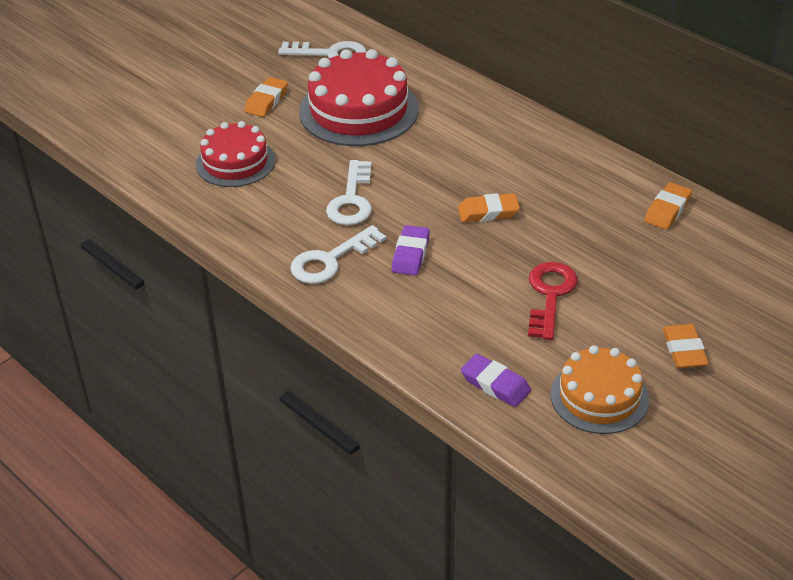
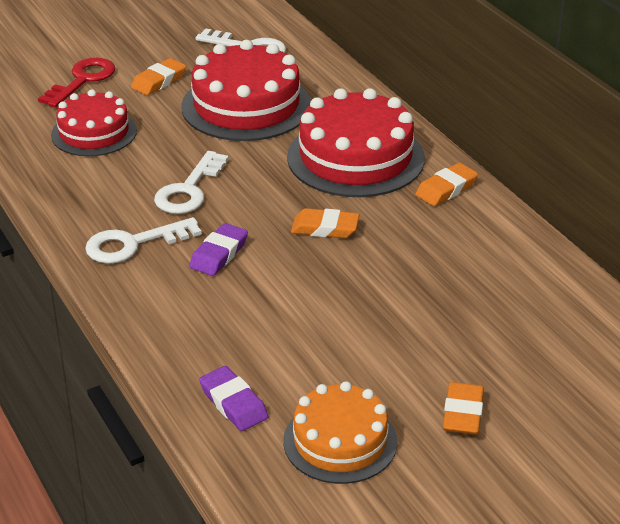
camera: 15 degrees right, 5 degrees down
red key [528,262,578,340] -> red key moved to [38,58,116,108]
orange eraser [644,182,692,230] -> orange eraser moved to [415,163,478,206]
none -> red cake [287,88,425,197]

